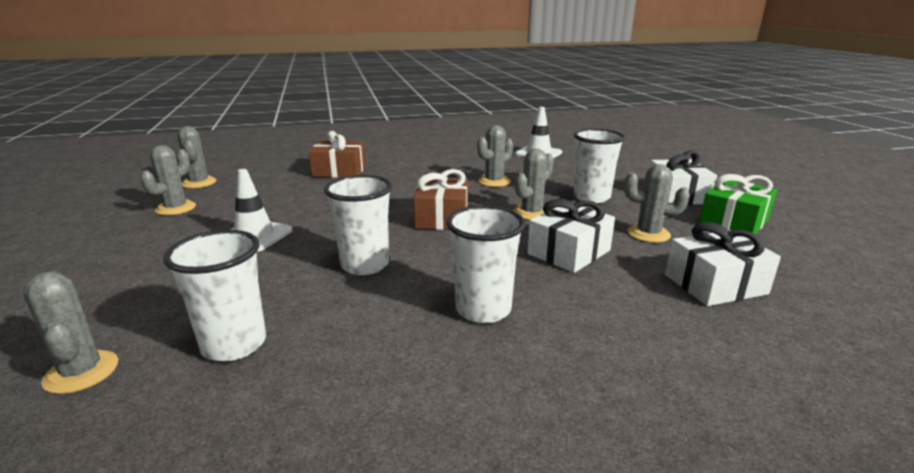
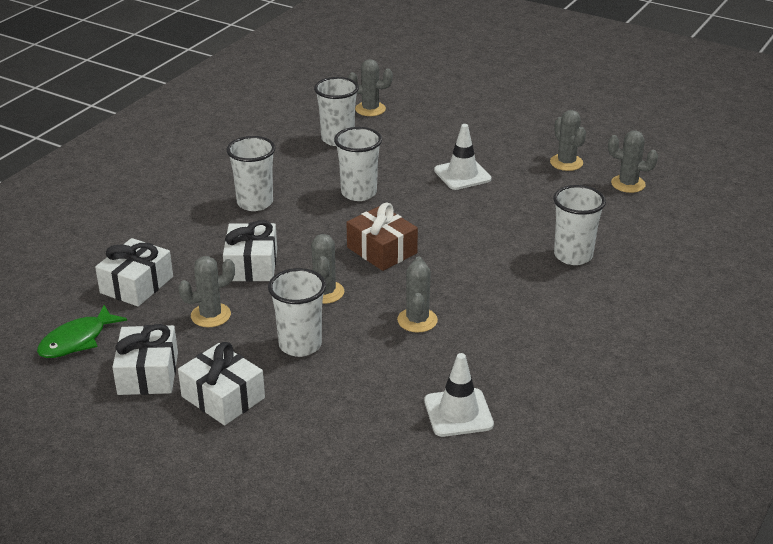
camera: 135 degrees right, 10 degrees up
brown gift [309,131,366,178] -> white cup [553,185,606,265]
green gift [699,174,777,234] -> white gift [112,324,178,395]
none -> green fish [37,305,127,358]

